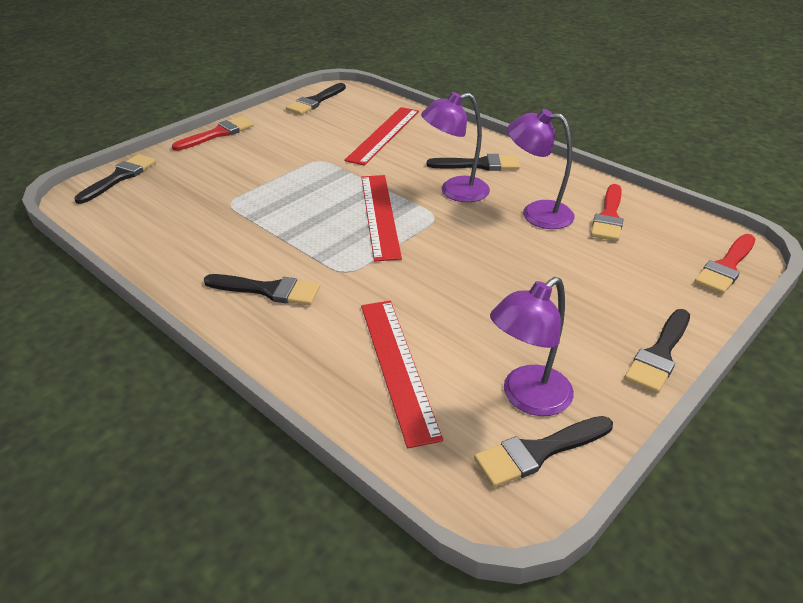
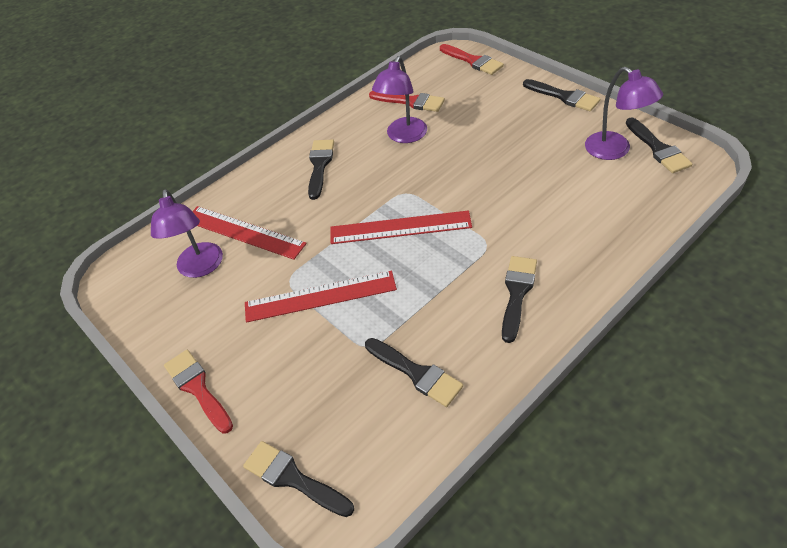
camera: 80 degrees left, 10 degrees up
black brush [286,83,346,115] -> black brush moved to [365,338,463,407]
red ruler [361,301,443,448] -> red ruler moved to [245,271,397,323]
purple lamp [421,92,490,202] -> purple lamp moved to [151,189,223,278]

